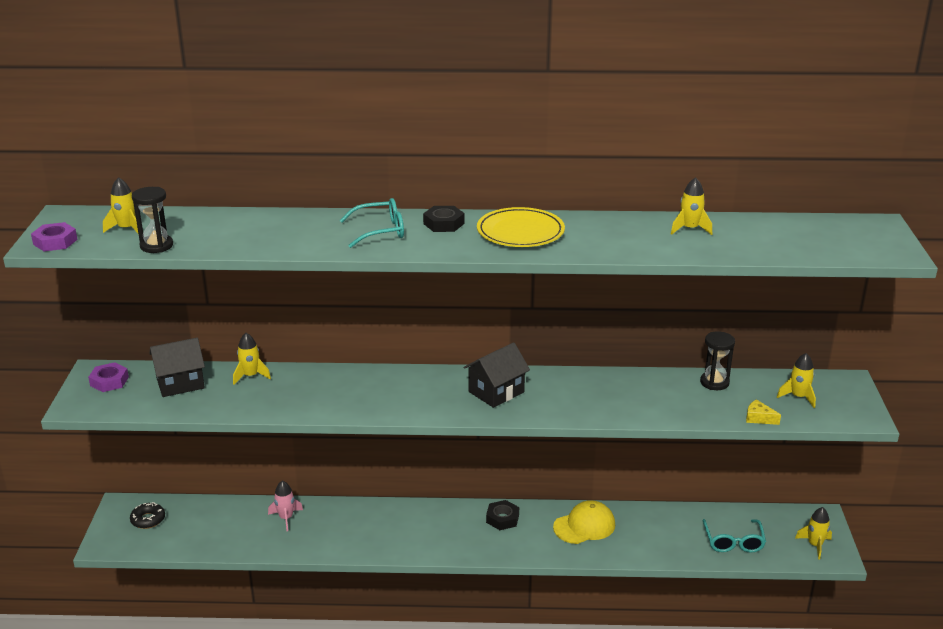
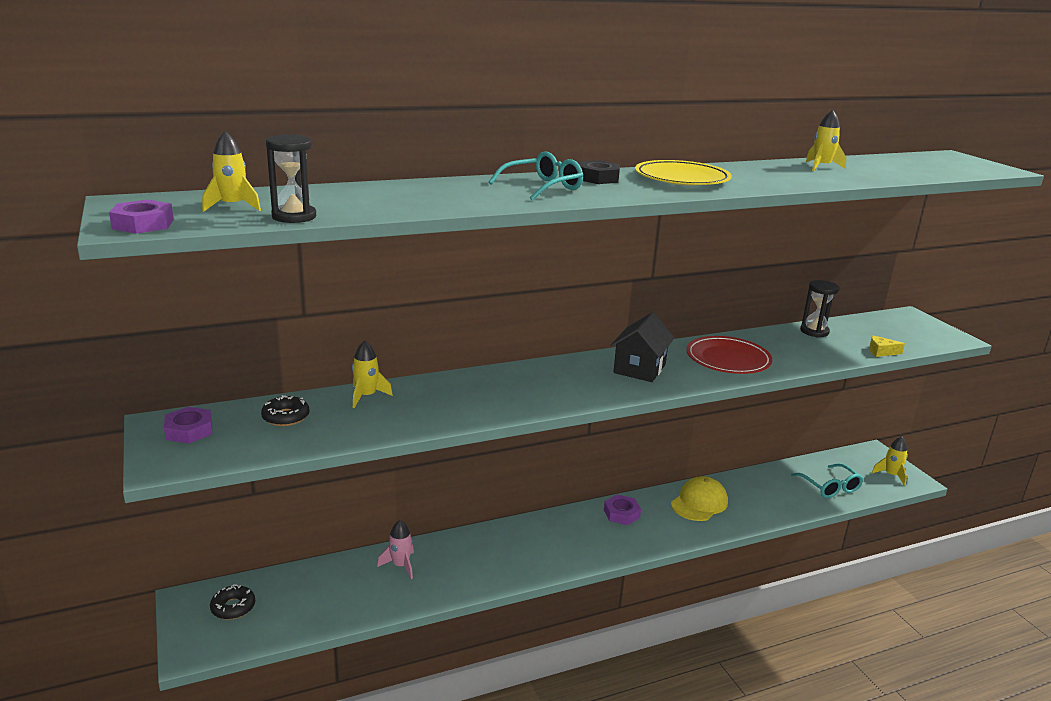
camera: 25 degrees left, 5 degrees down
black house [149,338,205,397] -> black donut [261,395,309,426]
black nut [486,500,519,530] -> purple nut [604,495,641,525]
yellow rocket [777,353,816,408] -> none
none -> red plate [686,336,773,374]

